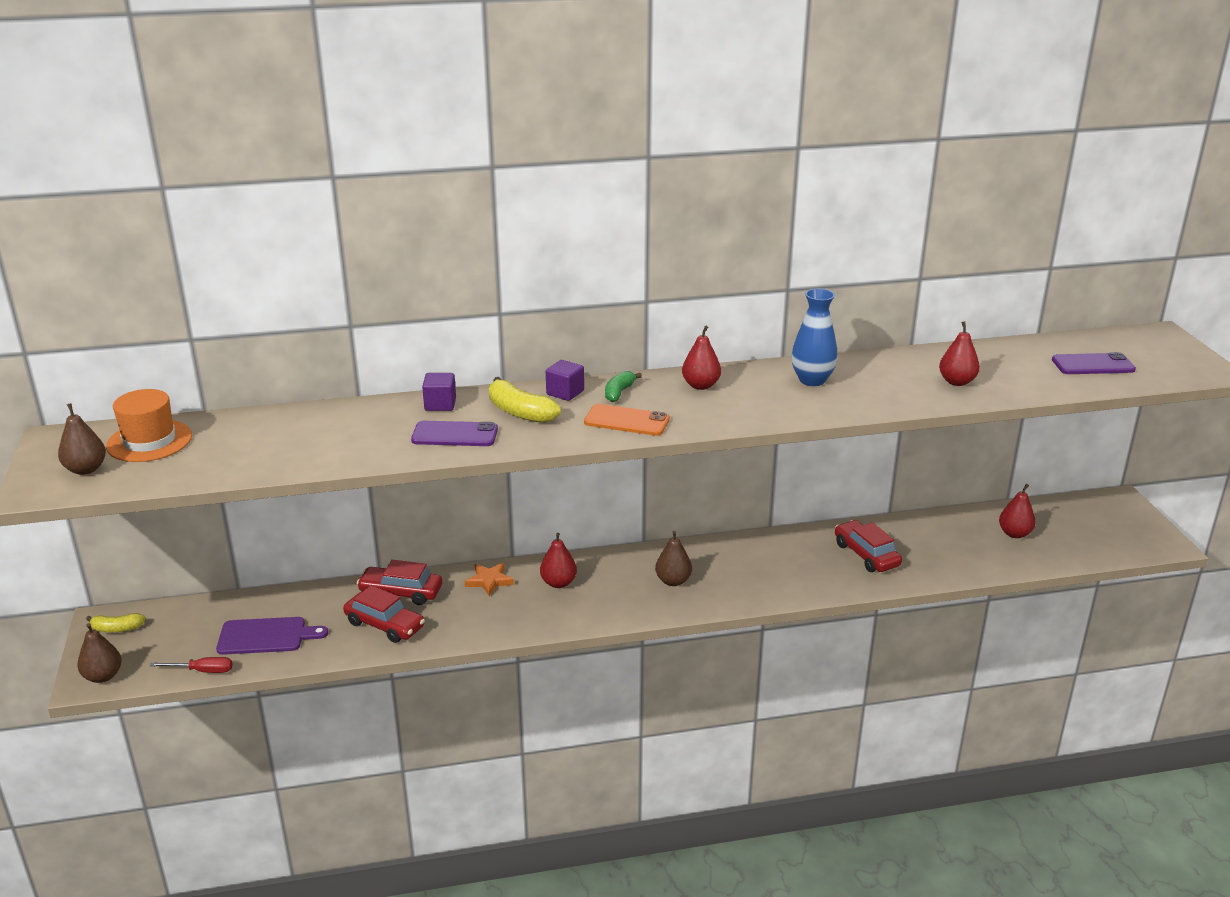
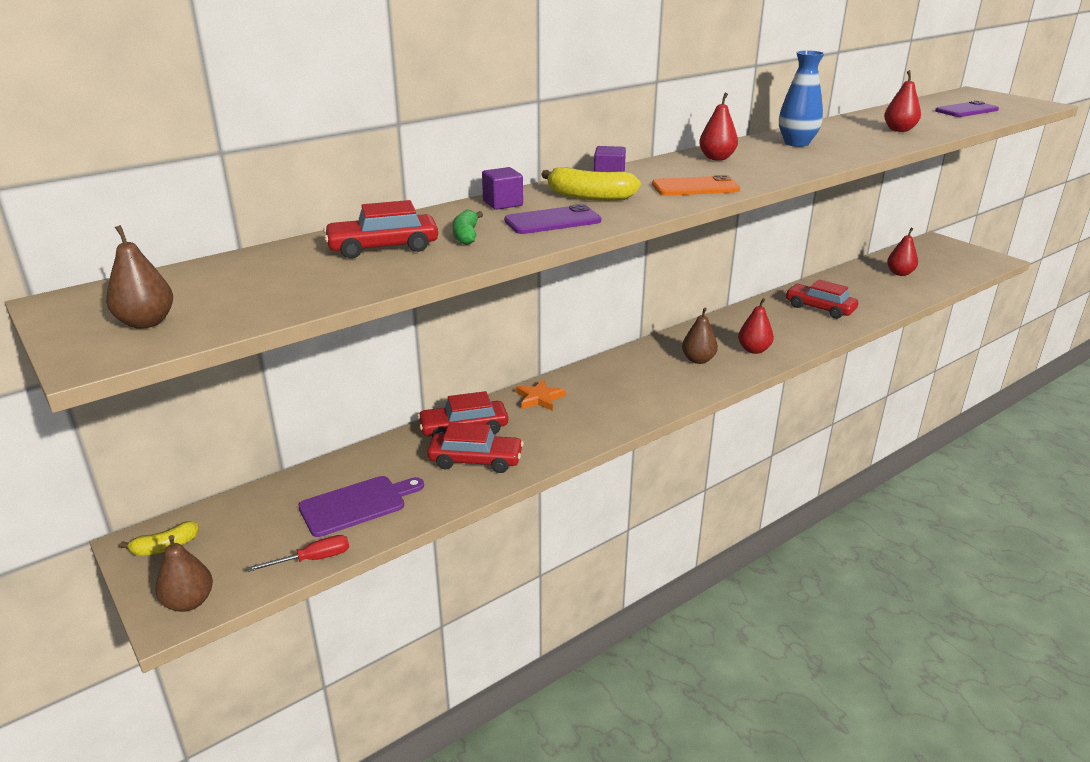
camera: 25 degrees left, 0 degrees up
orange hat [106,389,192,462] -> none
red pear [540,533,577,588] -> red pear moved to [738,298,774,354]
green banana [605,371,642,402] -> green banana moved to [452,209,483,245]
none -> red car [323,200,438,259]

